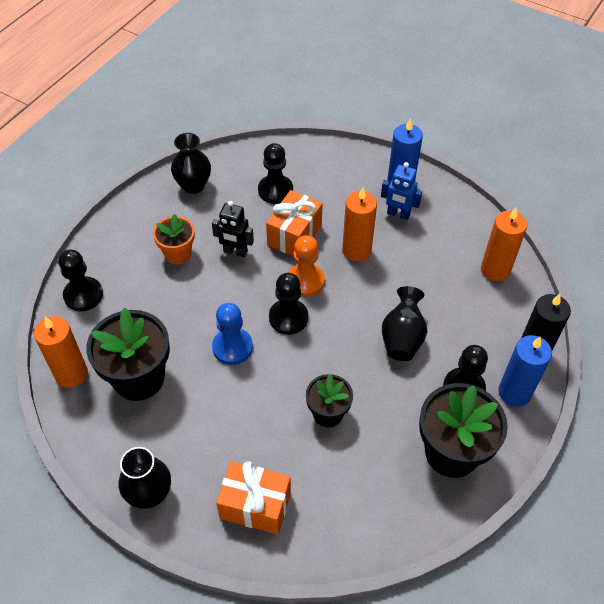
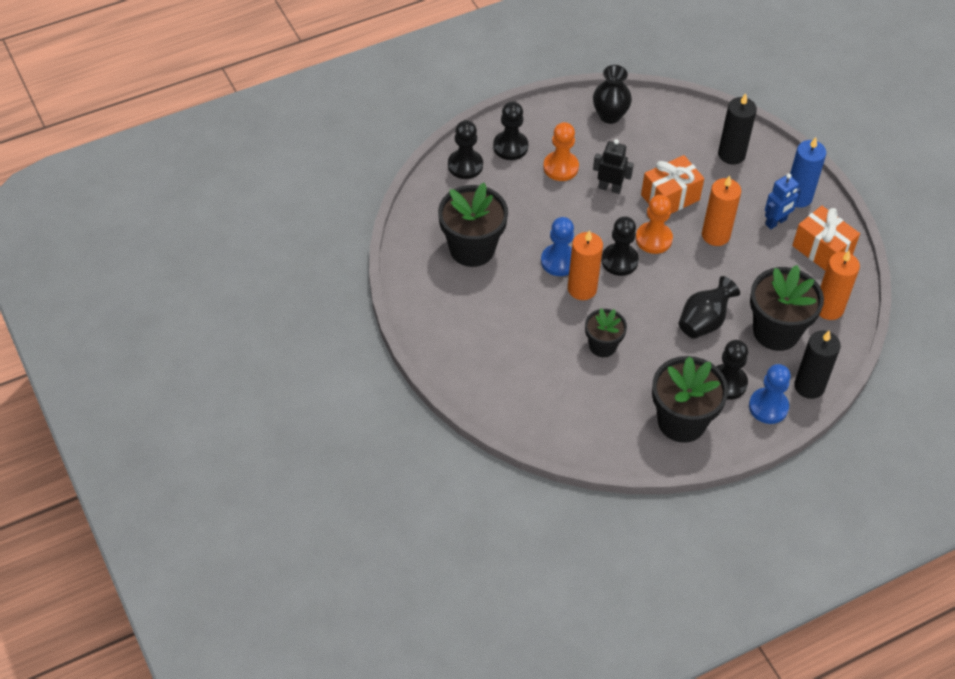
camera: 30 degrees right, 0 degrees up
orange candle [34,316,88,388] -> orange candle moved to [568,230,603,300]
black vase [119,447,171,509] -> none
orange flower pot [153,214,195,264] -> orange pawn [543,122,579,181]
black robot [212,201,254,257] -> black robot turned 150 degrees clockwise [593,139,634,194]
orange gift [216,461,291,535] -> orange gift moved to [792,206,860,271]
black pawn [258,143,293,204] -> black pawn moved to [493,102,528,160]
blue robot [381,162,422,220] -> blue robot turned 90 degrees counterclockwise [765,173,801,229]
blue candle [498,335,552,407] -> blue pawn [749,364,791,424]
none -> black candle [718,93,757,164]
none -> black flower pot [750,265,824,351]

